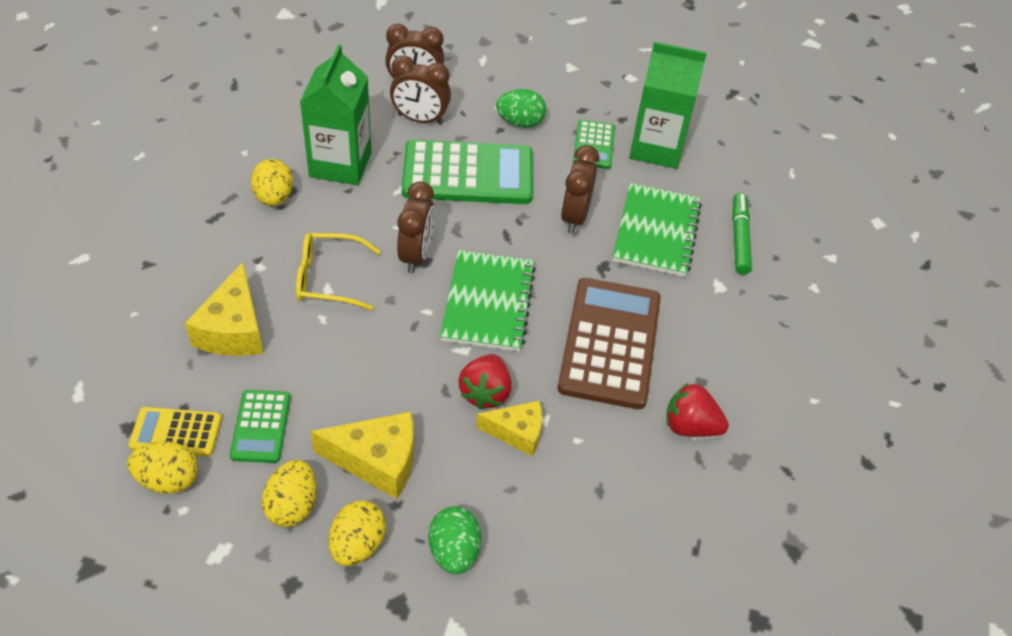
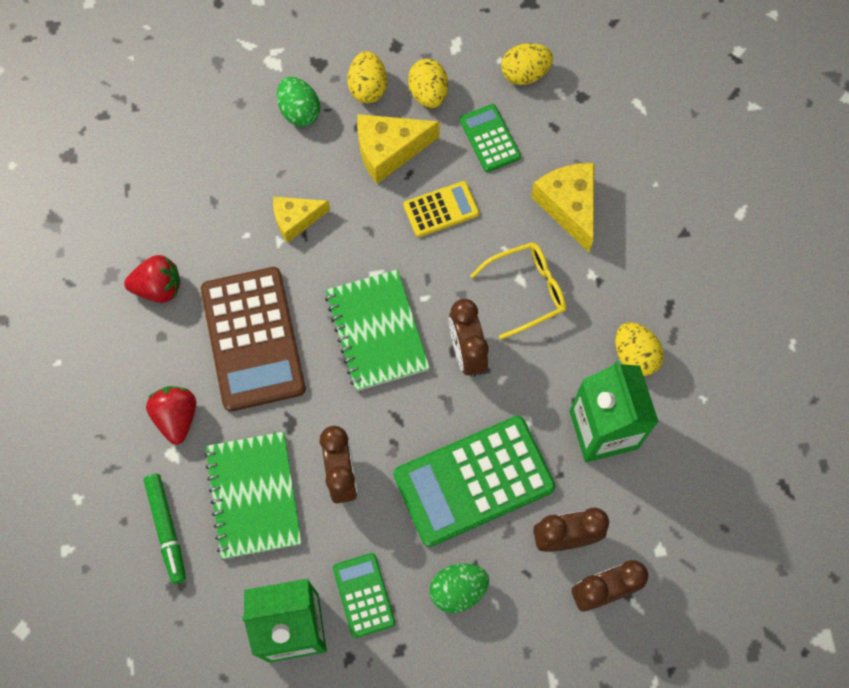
camera: 160 degrees right, 20 degrees up
yellow calculator [129,407,222,457] -> yellow calculator moved to [403,181,479,237]
red strawberry [458,354,512,409] -> red strawberry moved to [146,386,196,444]

